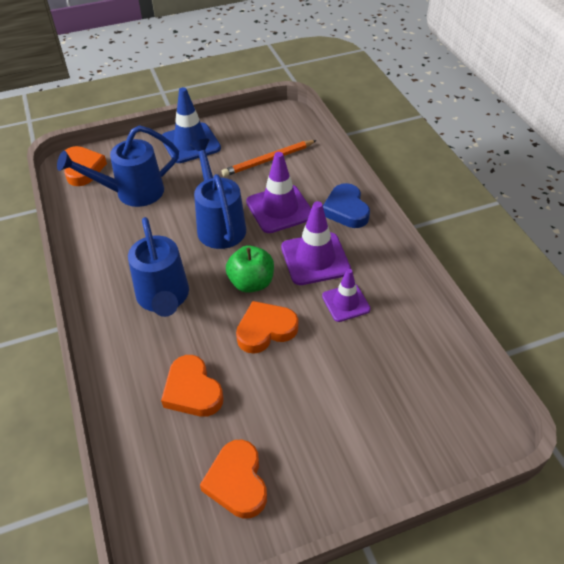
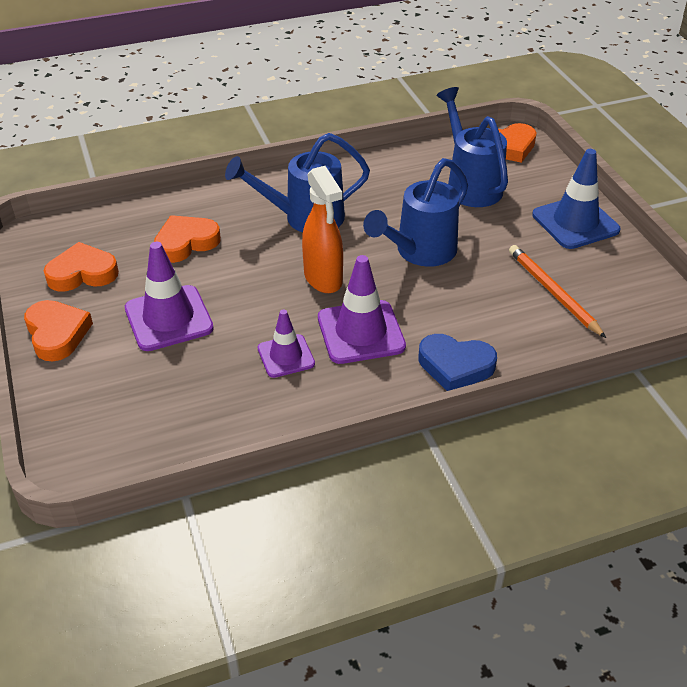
camera: 90 degrees right, 5 degrees down
blue watering can [190,139,246,249] -> blue watering can turned 150 degrees clockwise [363,158,468,267]
green apple [226,245,274,293] -> orange spray bottle [302,166,343,293]
orange heart [236,301,298,354] -> orange heart moved to [24,300,93,362]
purple traffic cone [246,152,311,233] -> purple traffic cone moved to [125,242,214,351]
blue heart [323,183,370,228] -> blue heart turned 150 degrees counterclockwise [419,334,497,391]

